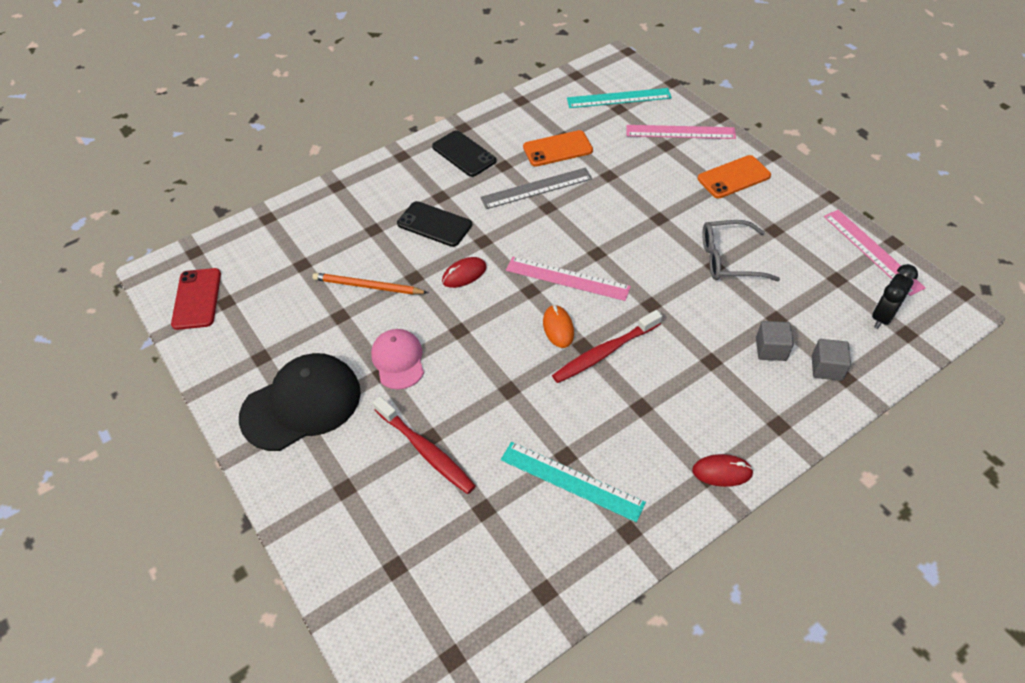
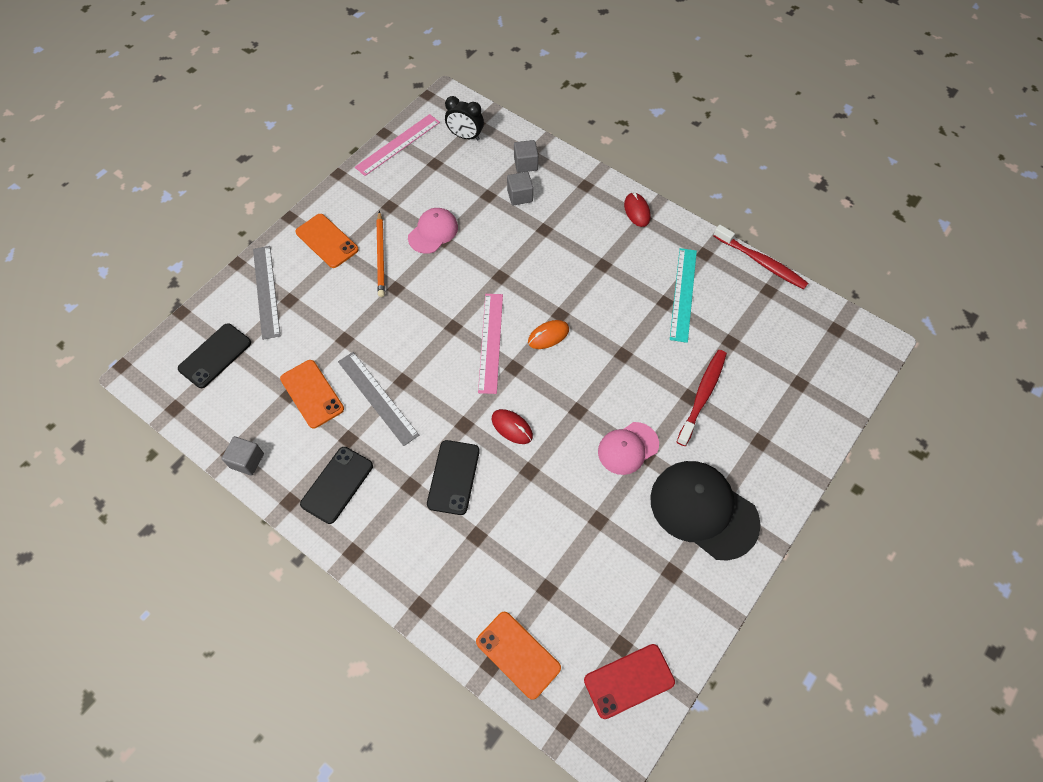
camera: 110 degrees left, 10 degrees up
orange pencil [312,273,428,295] -> orange pencil moved to [377,211,385,297]
red toothbrush [552,310,662,383] -> red toothbrush moved to [713,225,808,289]
turquoise ruler [567,88,672,108] -> black phone [178,323,251,388]
pink ruler [626,125,736,139] -> grey ruler [253,246,280,340]
grey glasses [702,220,780,281] -> pink cap [408,208,458,254]
none -> grey cube [221,436,264,476]
none -> orange phone [476,612,561,700]

